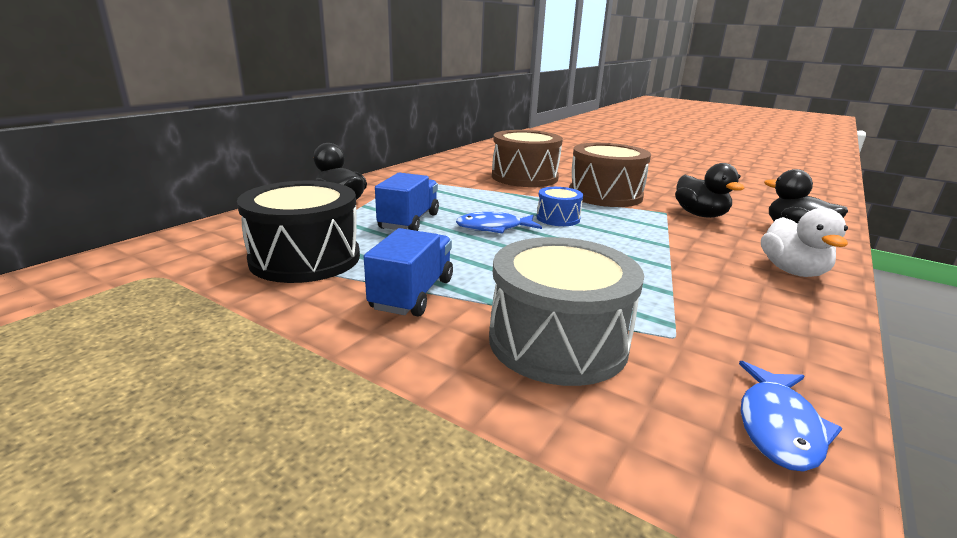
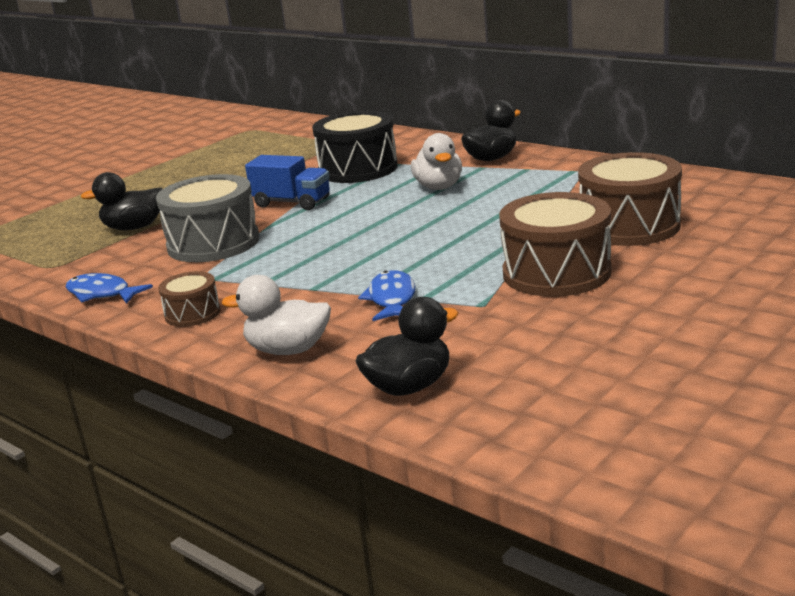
camera: 100 degrees right, 0 degrees up
blue truck [375,173,439,231] -> white duck [411,133,462,190]
blue fish [456,212,542,234] -> blue fish moved to [358,270,415,321]
blue drum [537,187,583,226] -> none
black duck [675,163,744,218] -> black duck moved to [80,172,162,230]
none -> brown drum [158,271,220,327]

